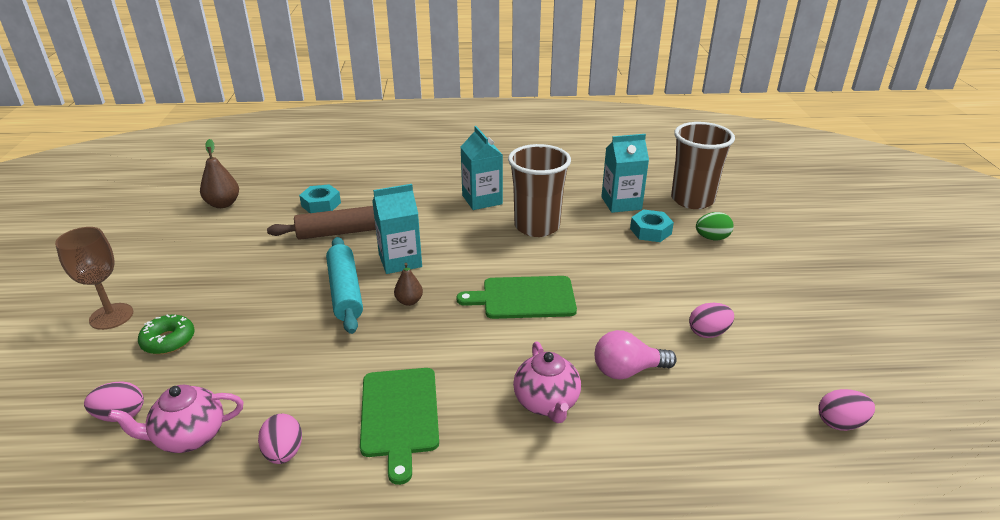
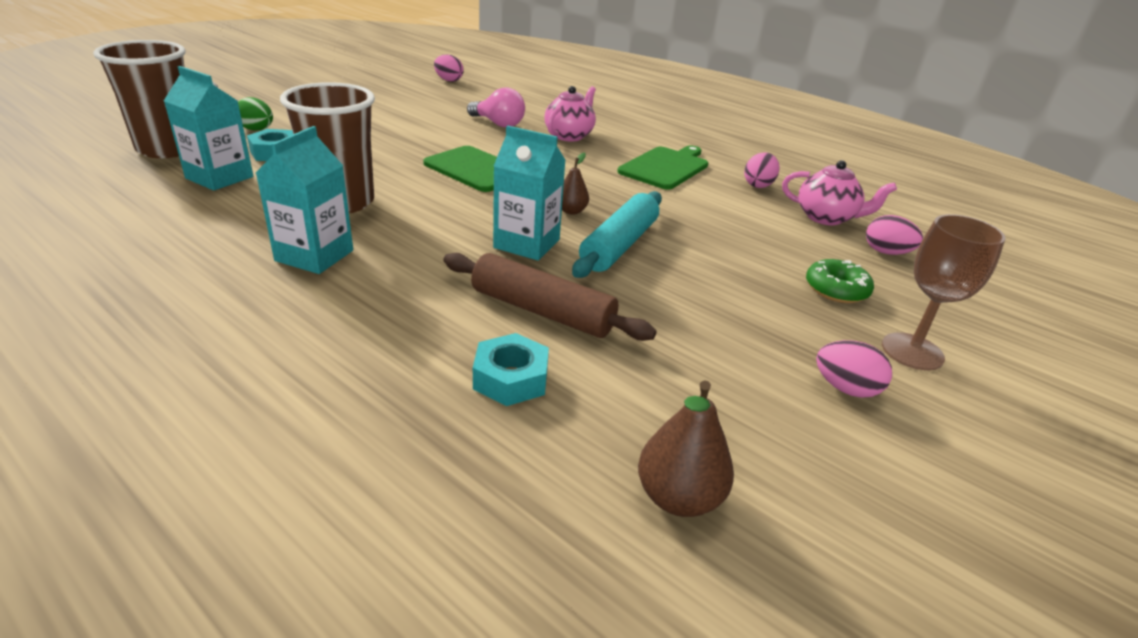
camera: 140 degrees left, 0 degrees up
pink egg [689,303,734,338] -> pink egg moved to [816,340,892,398]

